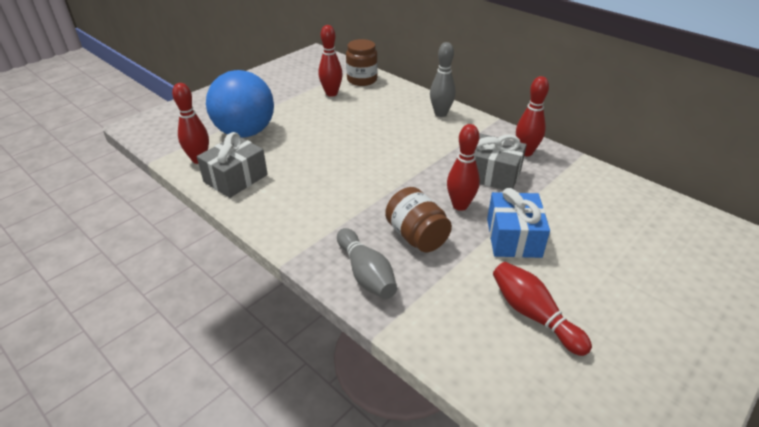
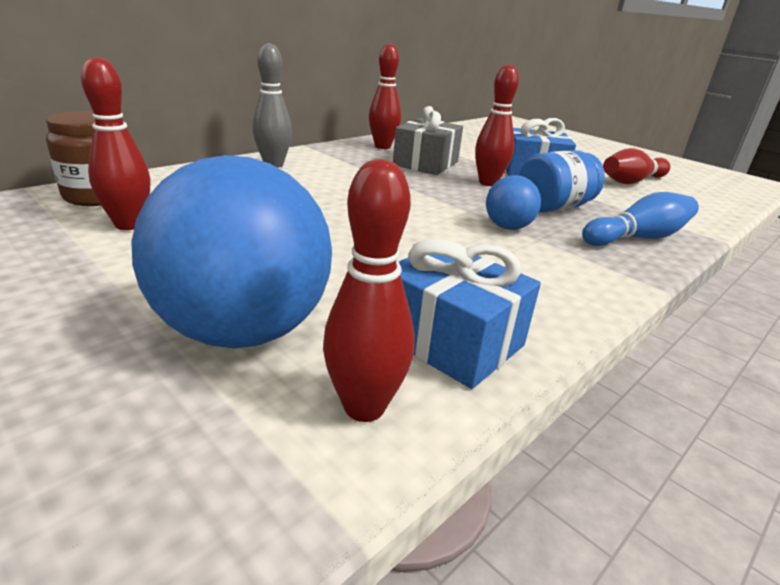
camera: 90 degrees left, 10 degrees down
grey gift [197,132,268,198] -> blue gift [398,238,541,389]
grey bowling pin [337,228,397,299] -> blue bowling pin [582,192,699,246]
brown jar [385,187,452,252] -> blue jar [519,150,605,213]
none -> blue ball [486,175,541,230]

